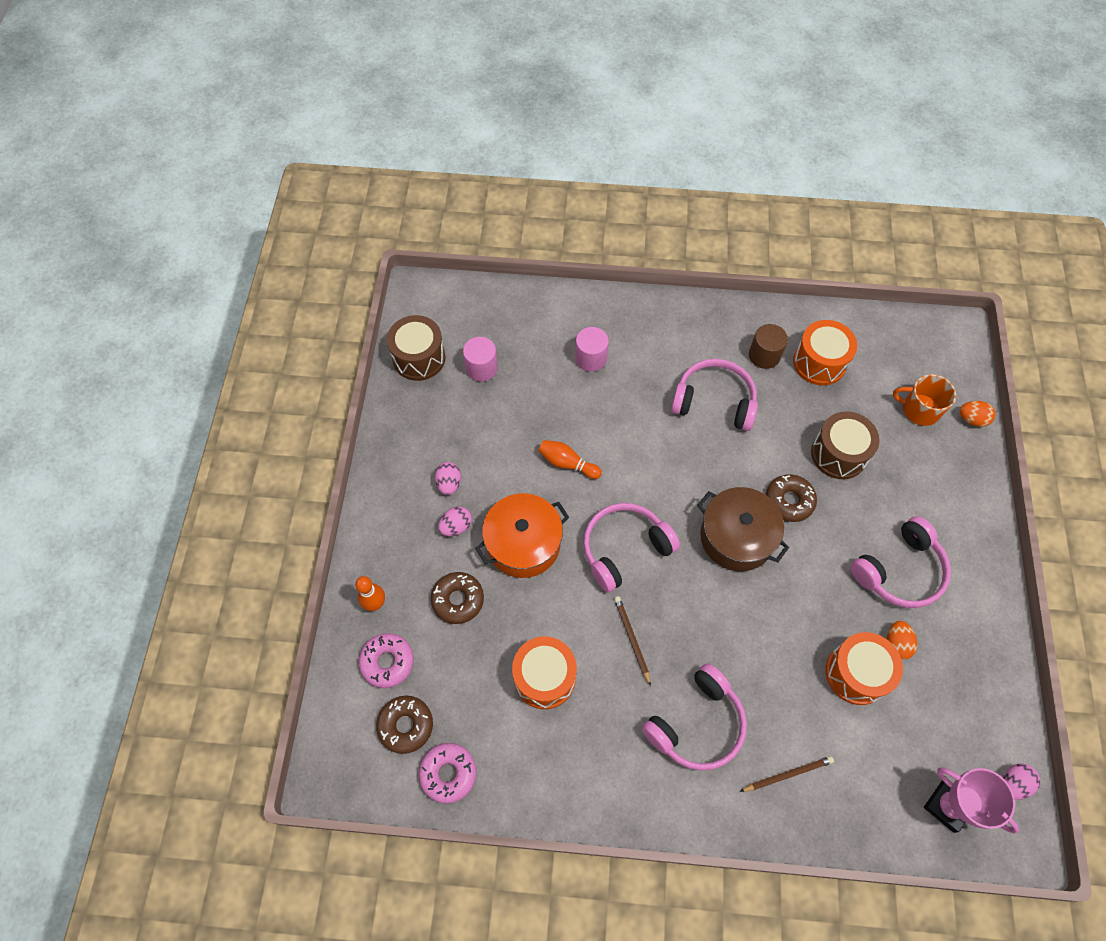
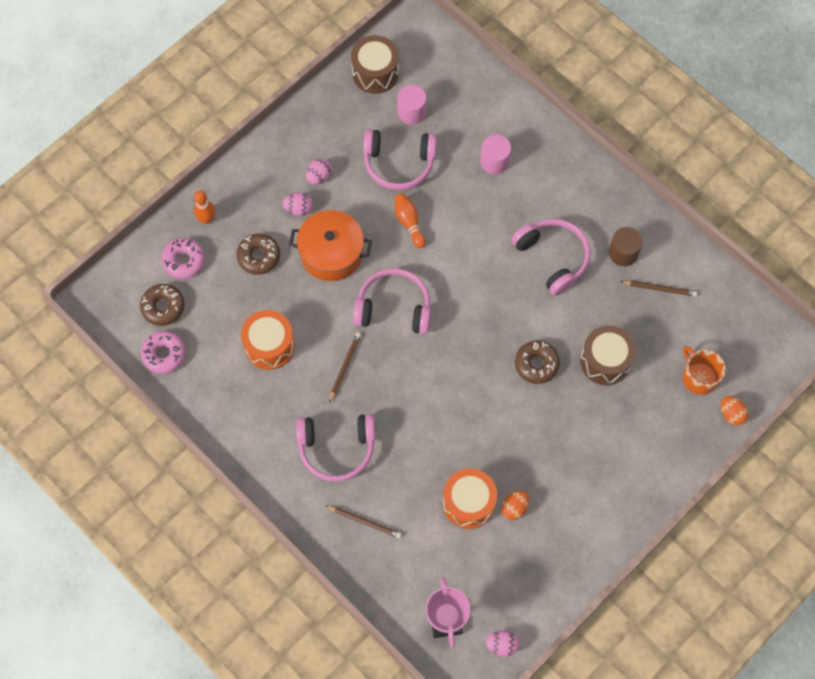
camera: 40 degrees right, 5 degrees up
brown pot [697,487,789,571] -> none
orange drum [793,320,857,385] -> brown pencil [620,280,697,297]
pink headphones [851,516,951,608] -> pink headphones moved to [363,129,437,190]

